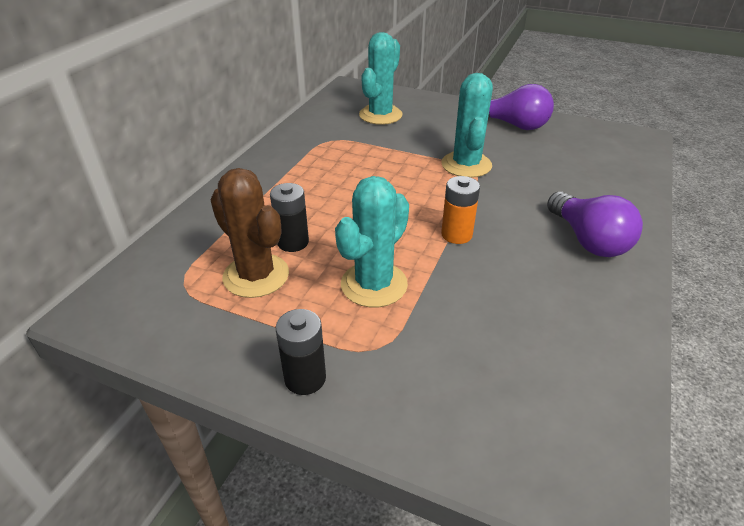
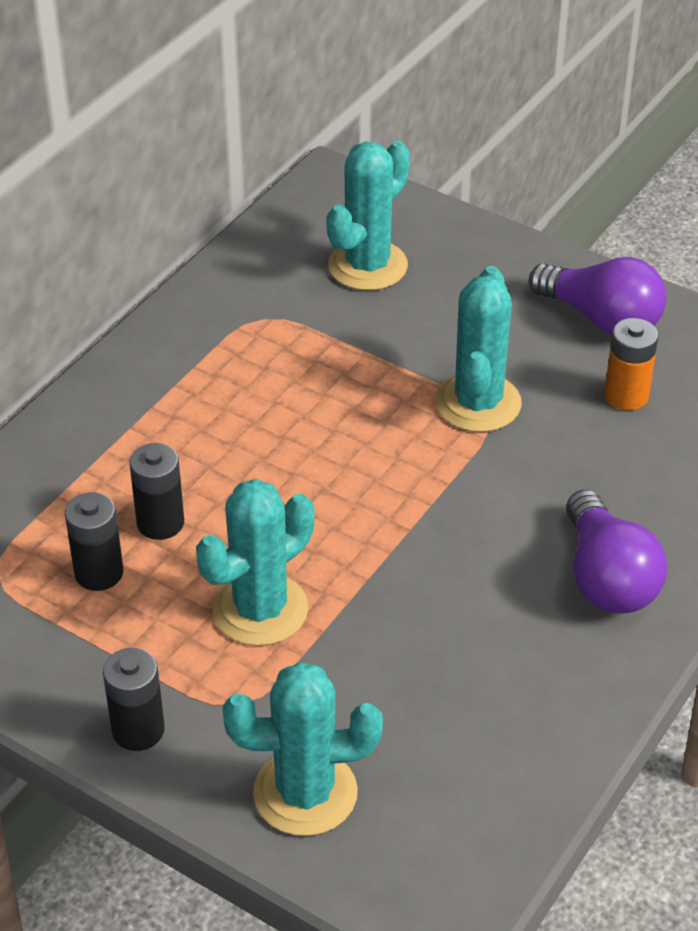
camera: 10 degrees right, 5 degrees up
brown cactus [210,168,289,298] -> black battery [65,492,123,591]
orange battery [441,176,480,244] -> orange battery moved to [604,318,659,411]
none -> turquoise cactus [223,662,383,836]

